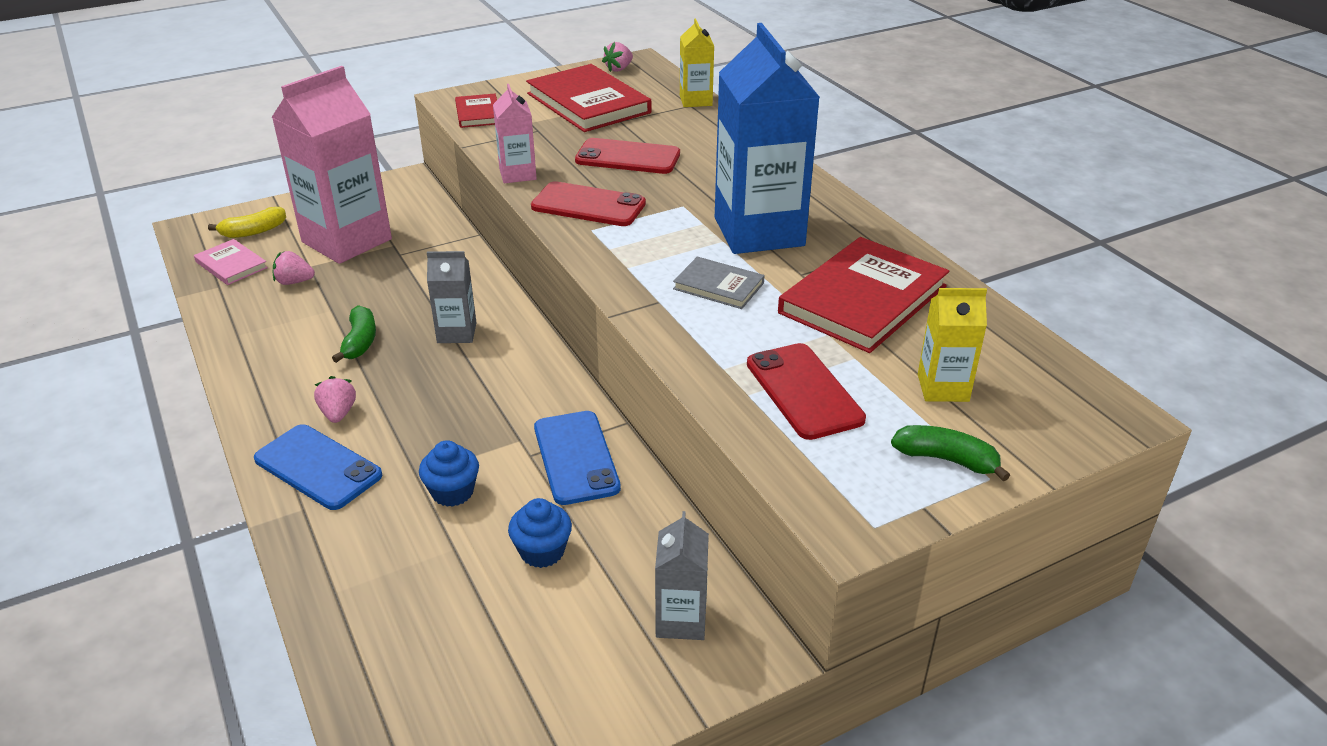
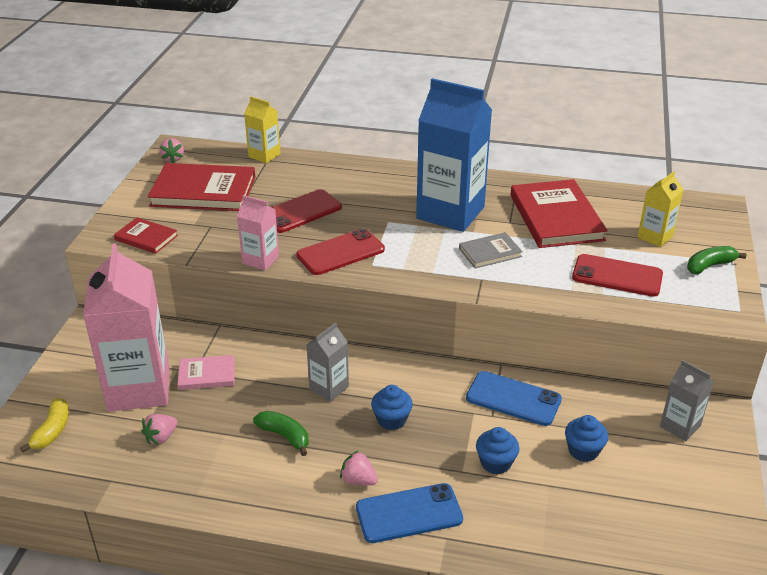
camera: 50 degrees left, 0 degrees up
pink book [194,239,268,285] -> pink book moved to [178,355,235,390]
none -> blue cupcake [371,385,413,430]

